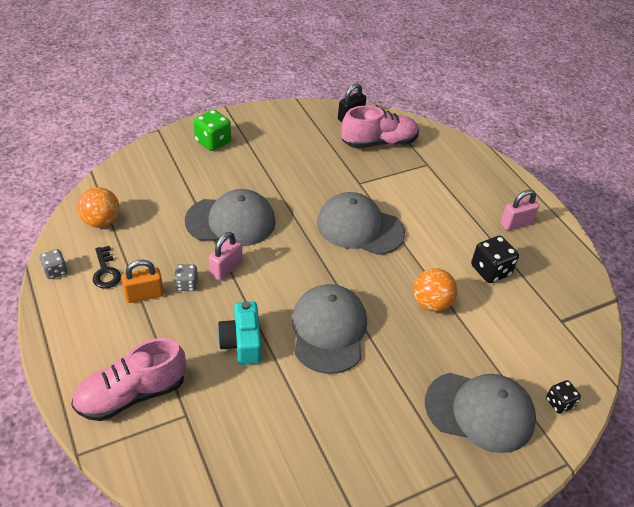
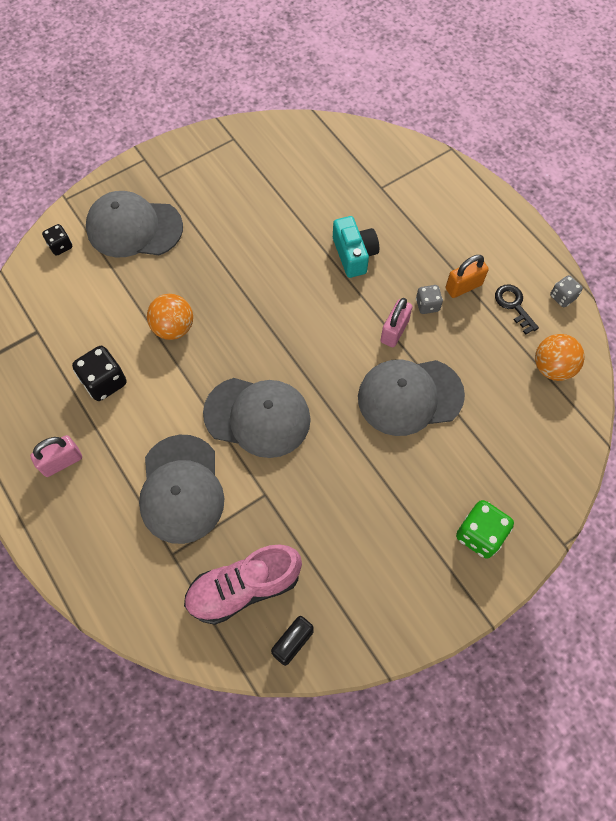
camera: 175 degrees right, 20 degrees up
pink shoe [71,338,186,421] -> none
grey cap [292,284,367,374] -> grey cap moved to [139,435,224,544]

